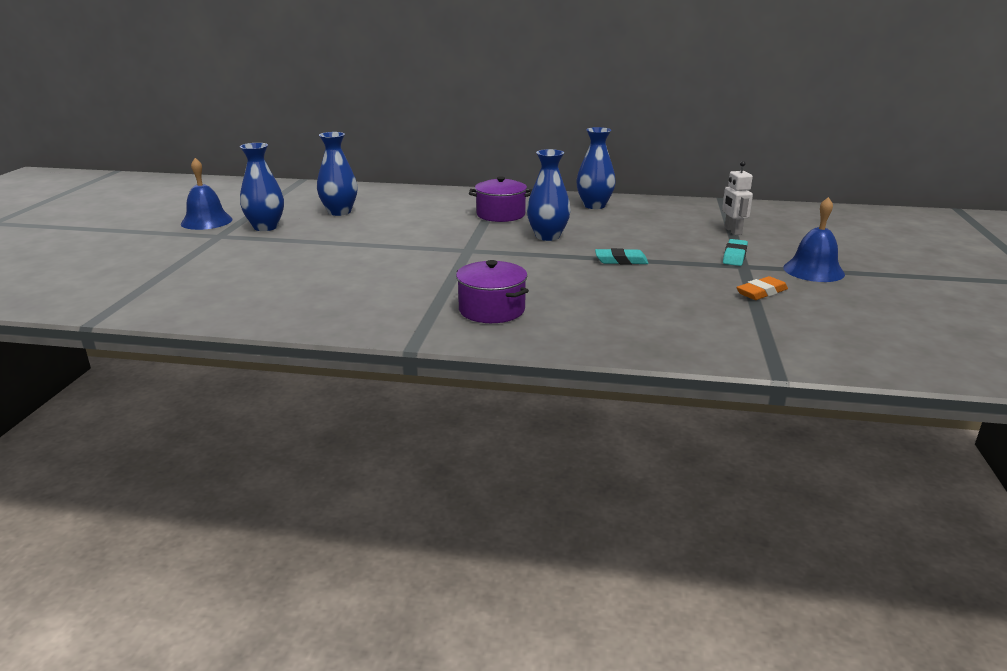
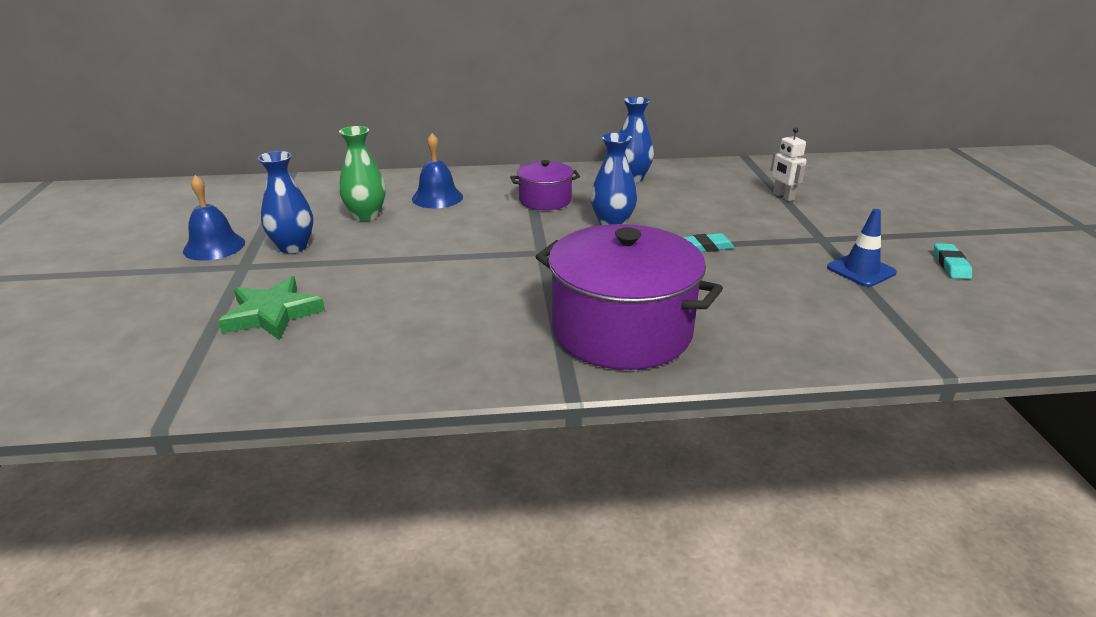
camera: 15 degrees left, 5 degrees up
blue vase [317,132,358,216] -> green vase [339,126,386,221]
purple pot [456,260,529,323] -> purple pot [536,224,723,370], size x1.95
turquoise eraser [723,239,748,266] -> turquoise eraser moved to [934,243,972,279]
orange eraser [736,276,788,300] -> blue traffic cone [827,209,897,287]
blue bell [783,197,845,282] -> blue bell moved to [412,133,463,208]
none -> green star [218,276,325,341]

